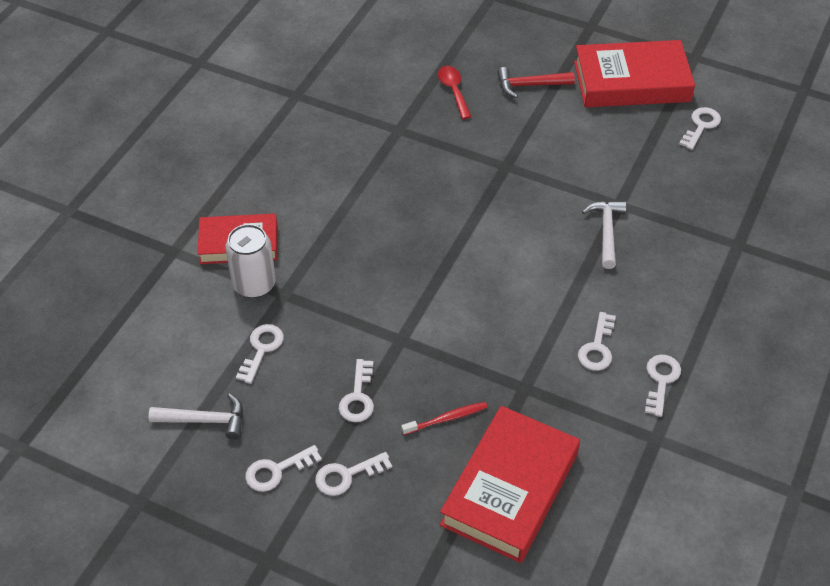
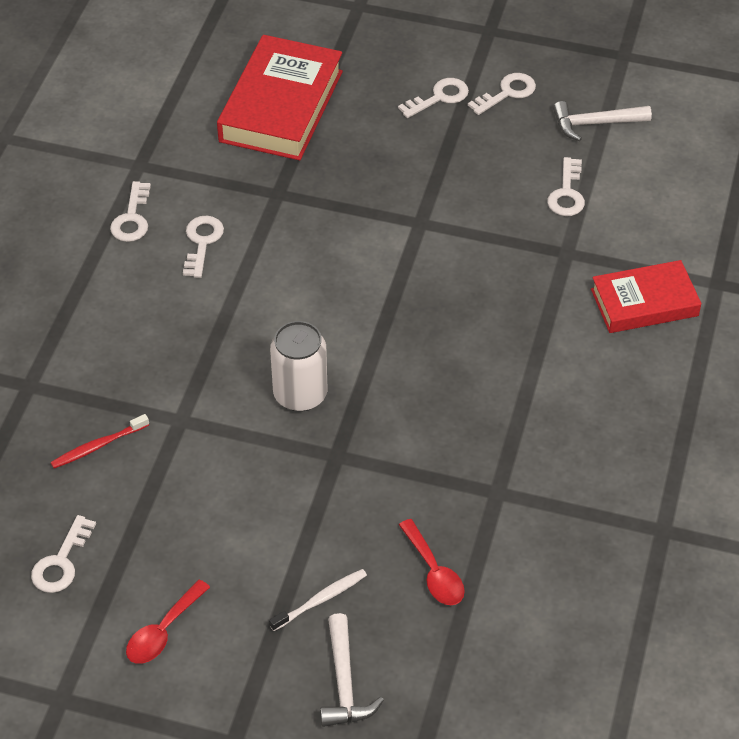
camera: 170 degrees right, 0 degrees up
white can [225,224,276,298] -> white can moved to [270,321,327,412]
white key [339,359,374,422] -> none
red toothbrush [401,402,488,435] -> red toothbrush moved to [51,414,149,469]
red hammer [497,67,575,98] -> white toothbrush [269,569,367,631]
red book [574,40,695,107] -> red spoon [126,579,210,664]
white hammer [582,201,627,269] -> white hammer moved to [320,613,384,727]

